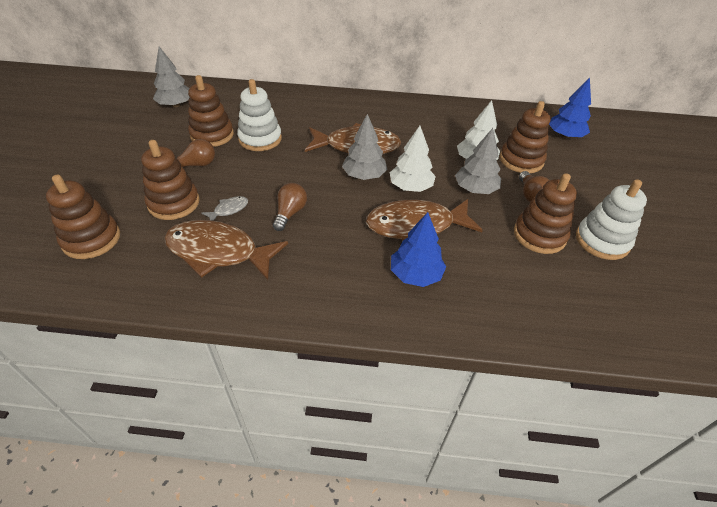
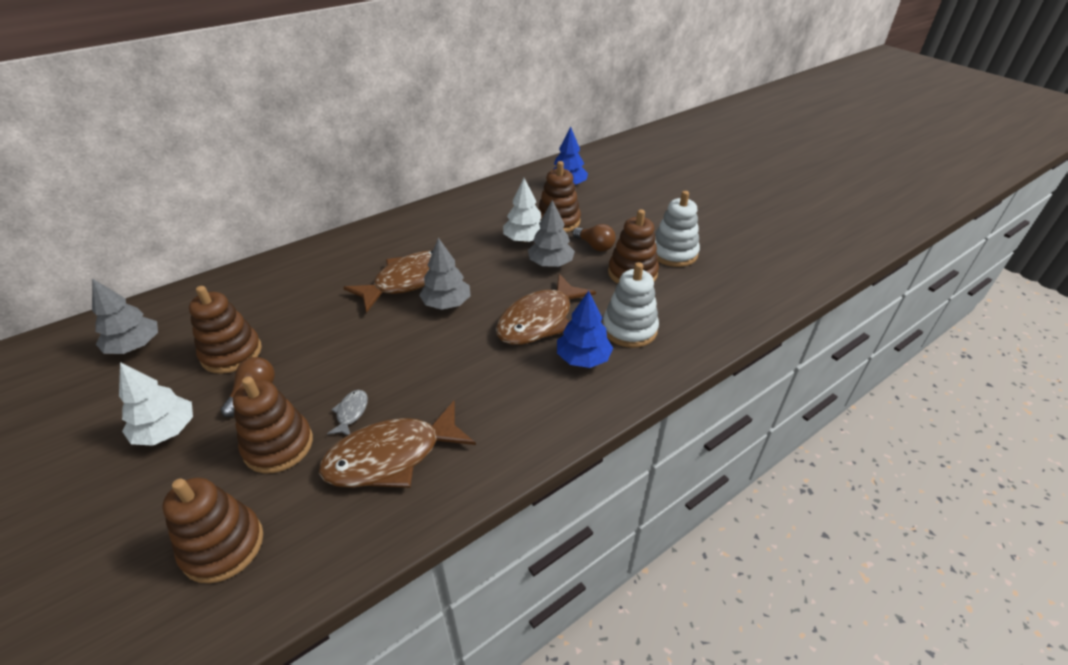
camera: 40 degrees left, 5 degrees down
white stacking toy [237,79,282,151] -> white stacking toy moved to [603,262,659,348]
brown light bulb [273,183,307,231] -> none
white tree [390,126,436,192] -> white tree moved to [119,362,193,446]

